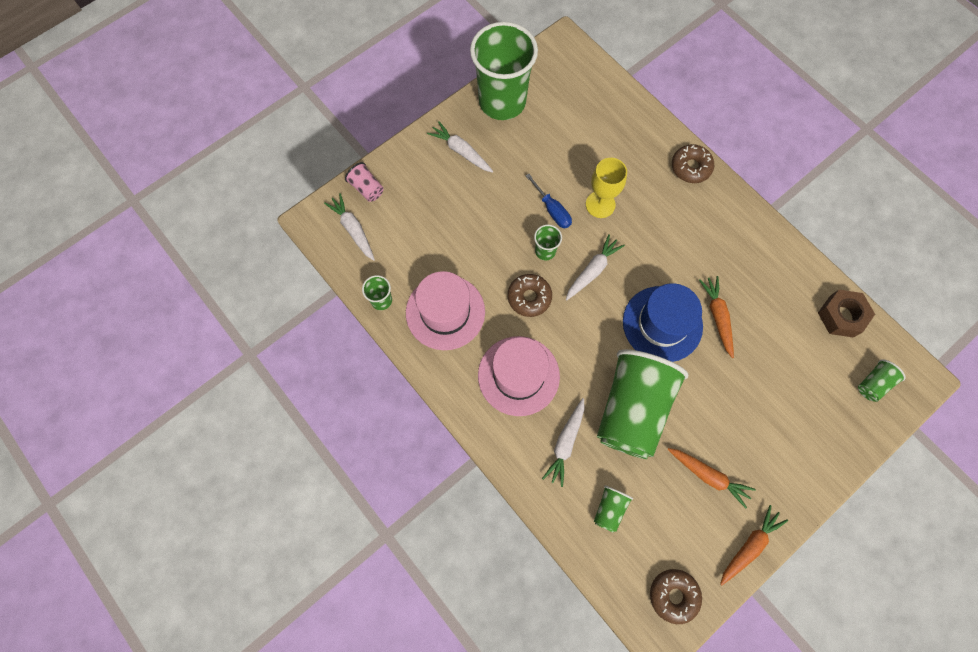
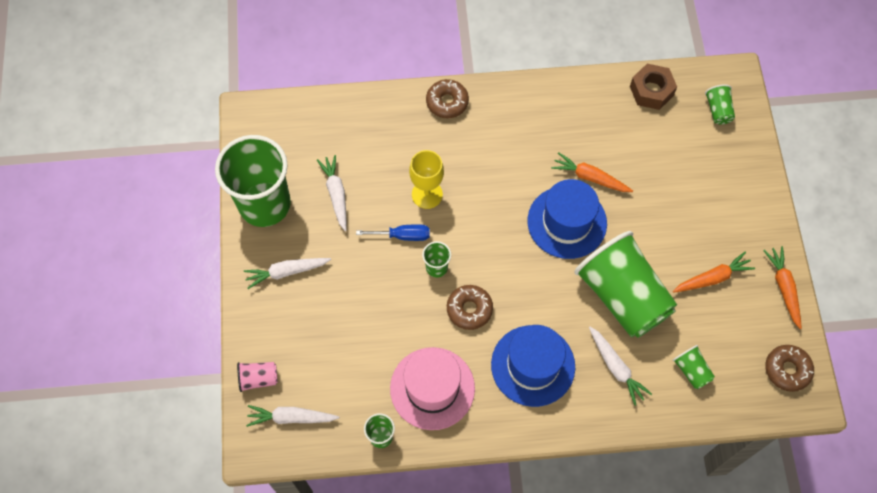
camera: 55 degrees left, 5 degrees down
pink hat [478,336,560,416] -> blue hat [491,325,575,407]
white carrot [566,234,625,300] -> white carrot moved to [317,155,347,231]

